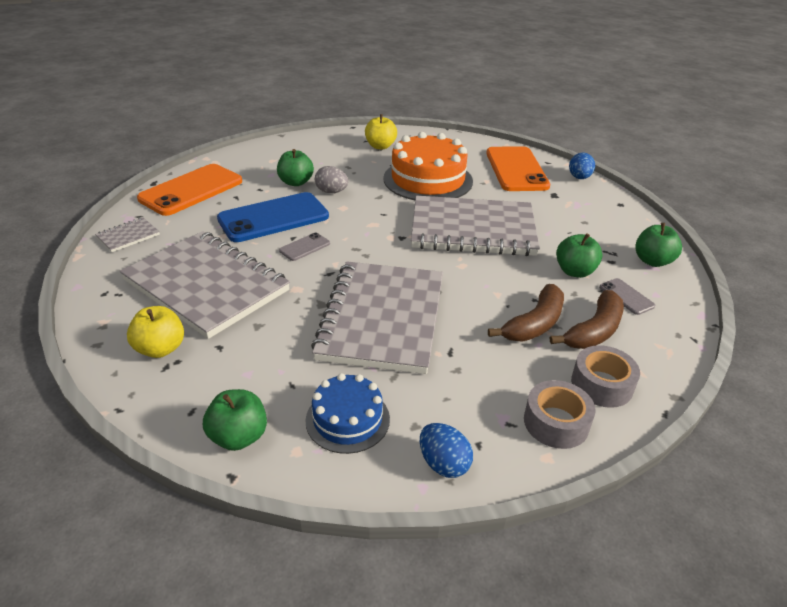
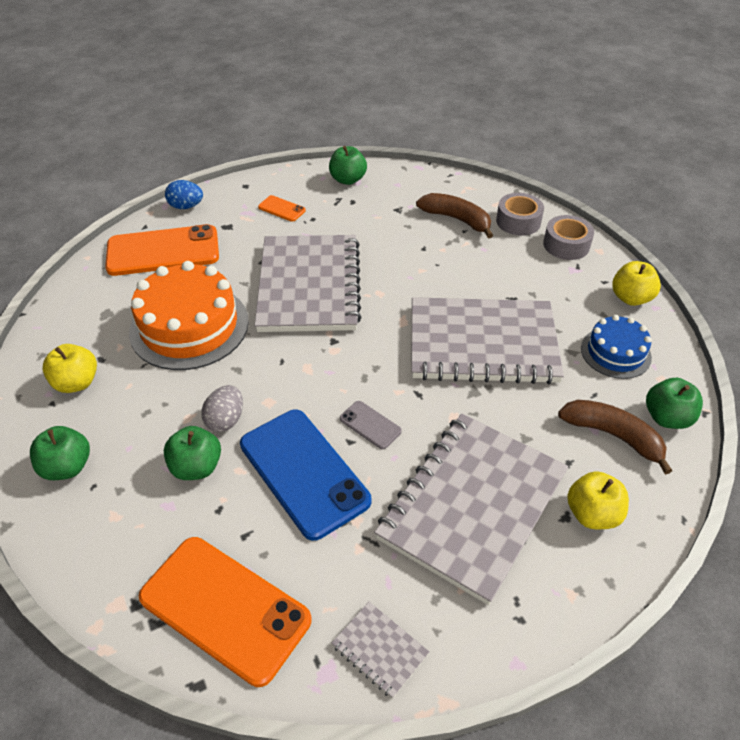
camera: 95 degrees left, 10 degrees up
blue egg [420,423,473,478] -> yellow apple [612,261,661,306]
brown banana [488,284,564,342] -> brown banana moved to [558,400,672,475]
green apple [556,233,603,278] -> green apple moved to [30,426,90,480]
grey phone [599,278,655,315] -> none
none -> orange phone [258,195,306,222]

